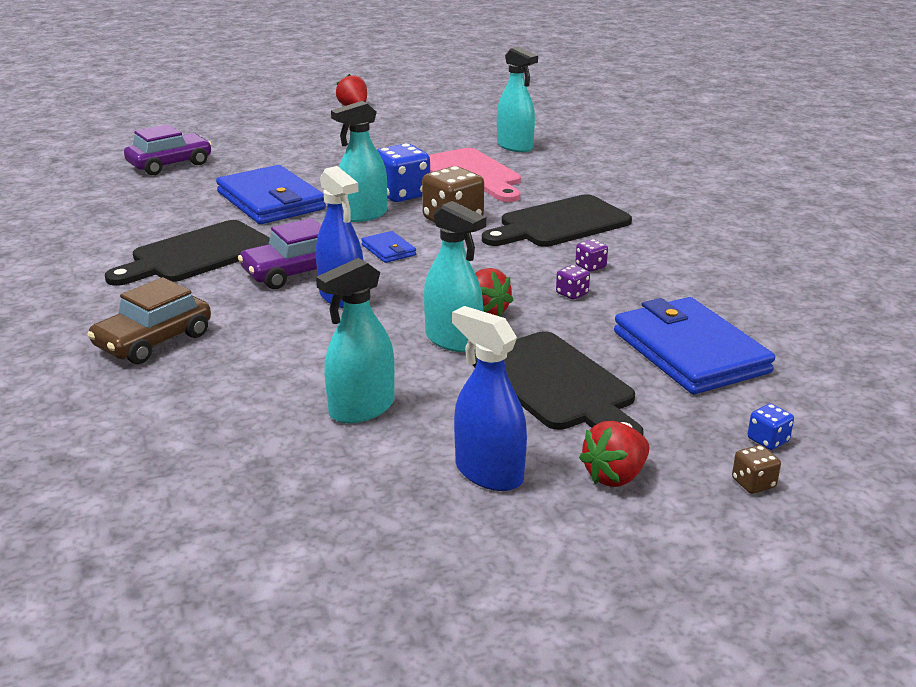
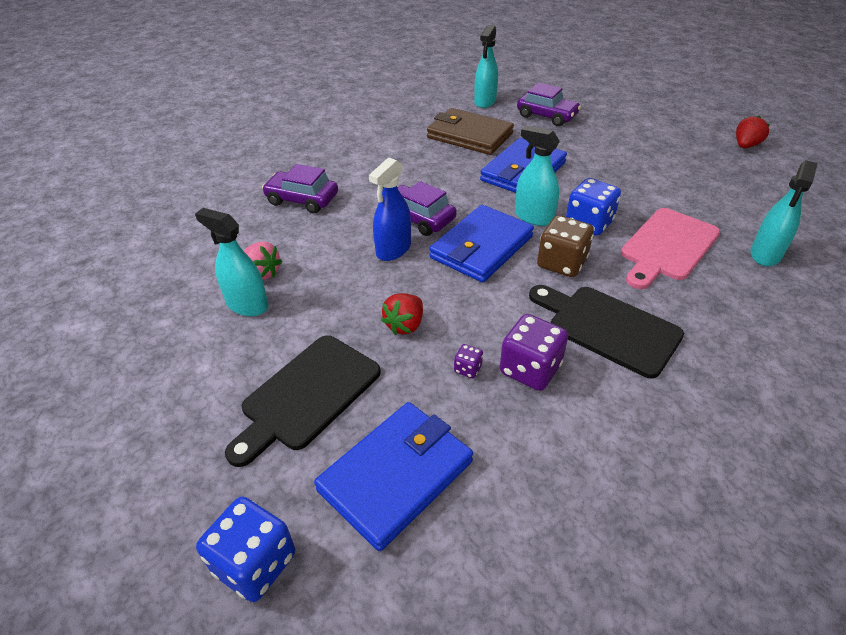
camera: 70 degrees right, 15 degrees up
brown car [87,277,211,364] -> purple car [262,164,338,213]
black cutting board [105,220,270,286] -> none
blue wallet [361,231,416,263] -> blue wallet [429,205,534,283], size x2.23
turquoise spray bottle [424,201,486,352] -> turquoise spray bottle moved to [474,25,498,108]
blue spray bottle [452,306,527,491] -> none
purple dice [575,239,608,272] -> purple dice [500,314,568,391], size x2.15
red strawberry [579,421,650,487] -> none
brown dice [732,445,781,494] -> none
blue dice [748,403,794,450] -> blue dice [196,497,295,602], size x2.15
none -> pink strawberry [244,242,283,280]
none -> brown wallet [427,108,514,155]

